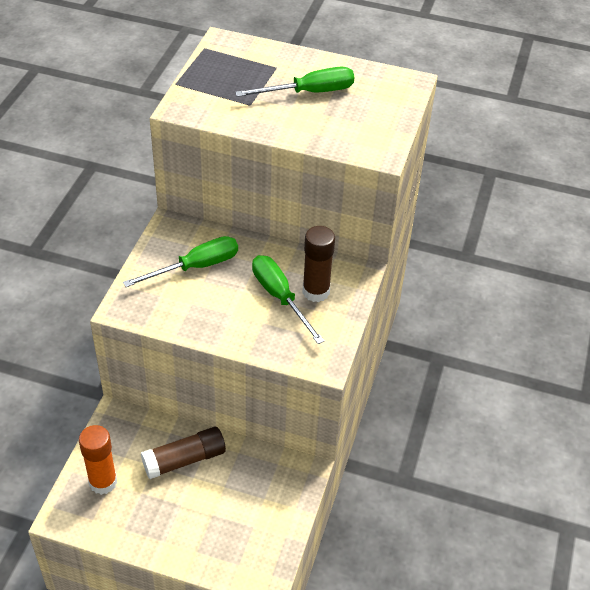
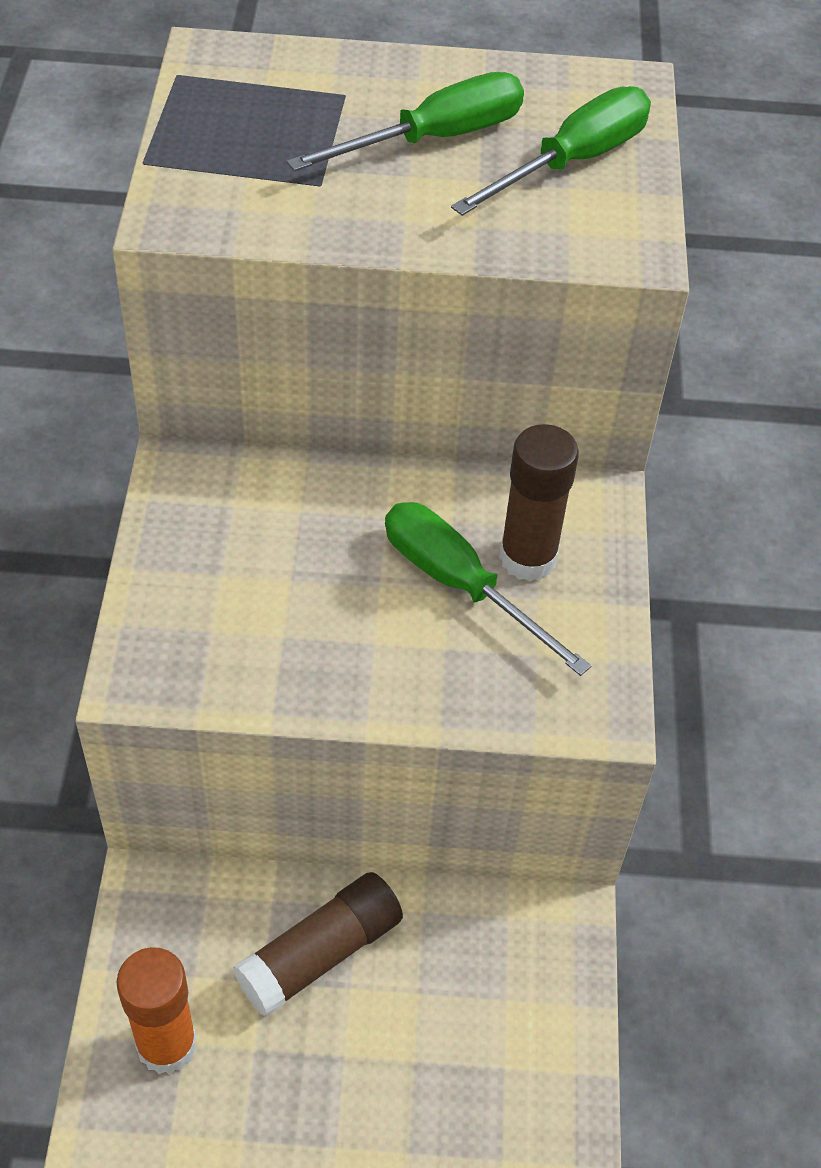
camera: 15 degrees left, 5 degrees up
green screwdriver [123,236,238,287] -> green screwdriver moved to [451,86,651,216]

